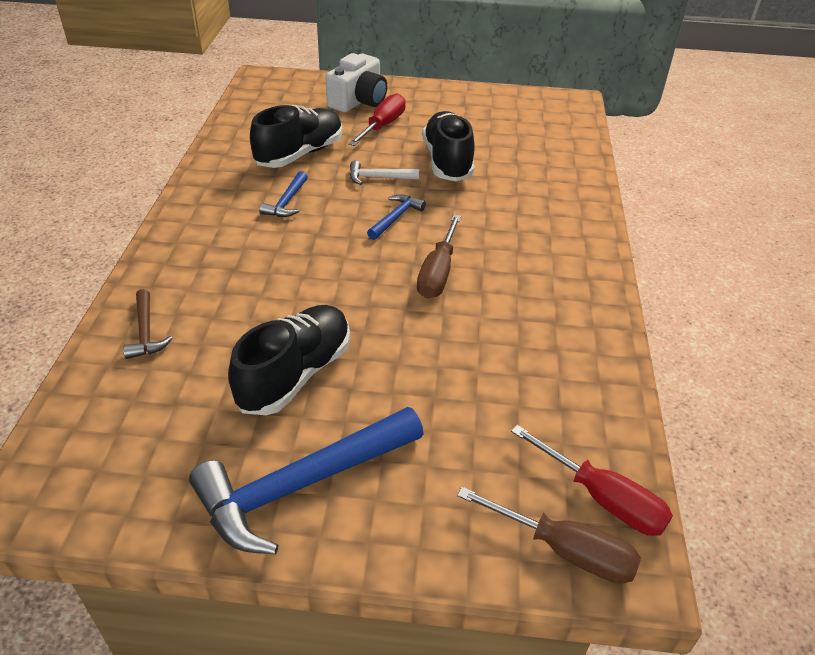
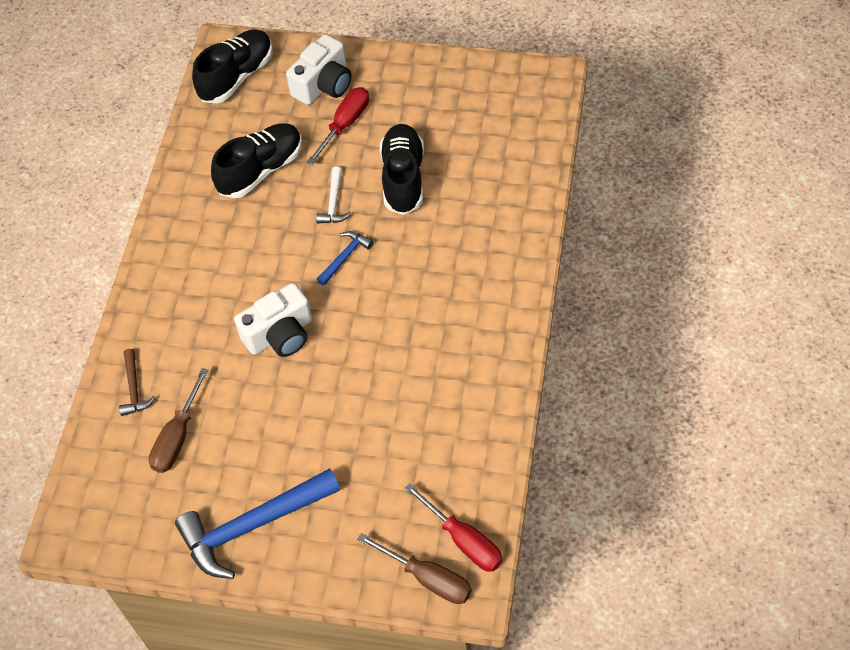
camera: 10 degrees right, 15 degrees up
black shoe [228,305,350,415] -> black shoe moved to [192,29,273,103]
blue hammer [259,171,308,217] -> none
white hammer [350,161,419,185] -> white hammer turned 90 degrees counterclockwise [316,167,351,224]
brown screwdriver [417,214,461,299] -> brown screwdriver moved to [149,368,209,473]
none -> white camera [234,283,312,357]

